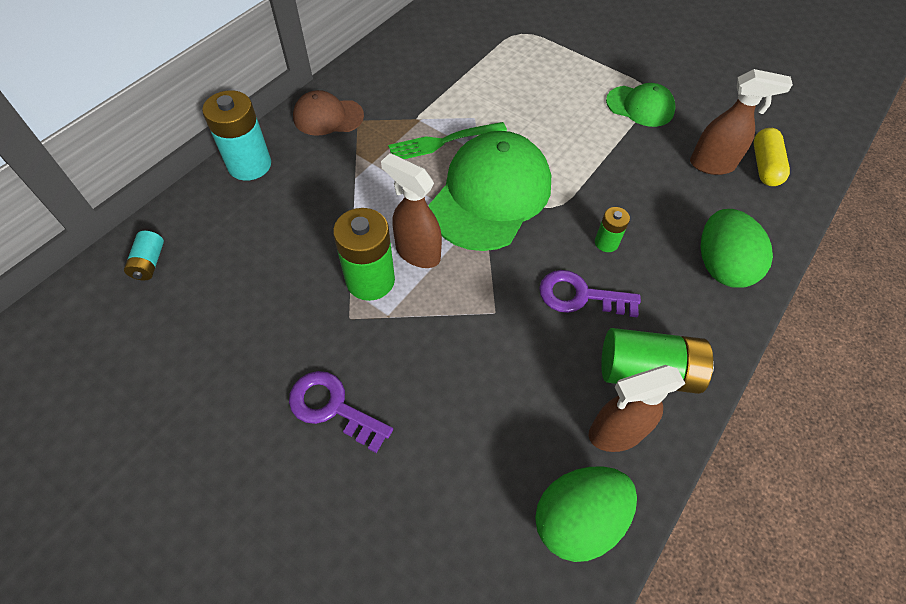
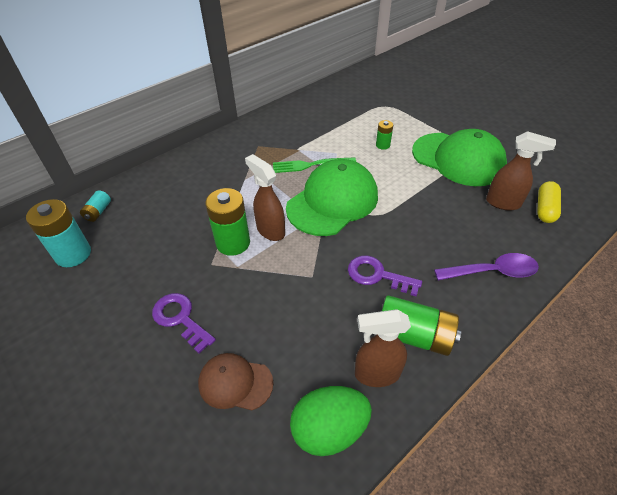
camera: 15 degrees right, 10 degrees down
turquoise battery [202,90,271,181] -> turquoise battery moved to [26,199,91,267]
brown cap [293,90,364,136] -> brown cap moved to [198,353,273,410]
green battery [595,207,630,252] -> green battery moved to [376,120,393,150]
green cap [606,83,675,127] -> green cap [412,129,507,186], size x1.88
green egg [701,209,773,288] -> purple spoon [434,253,539,280]

